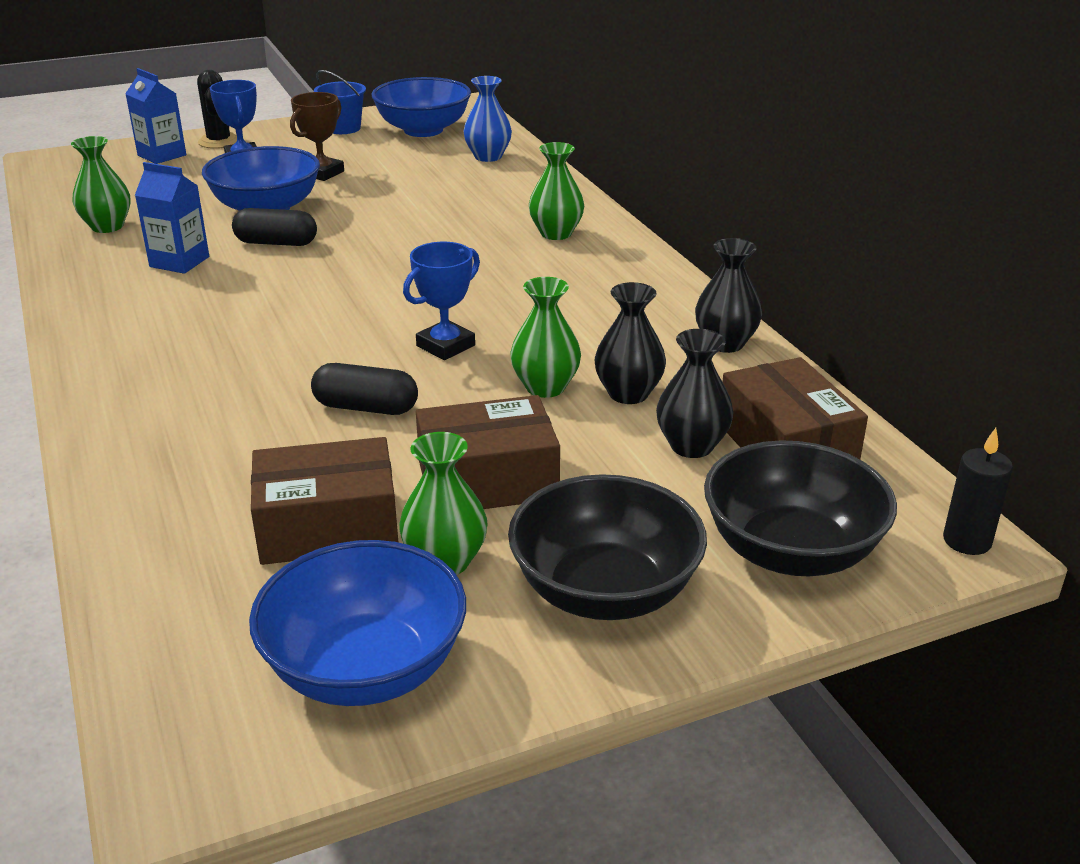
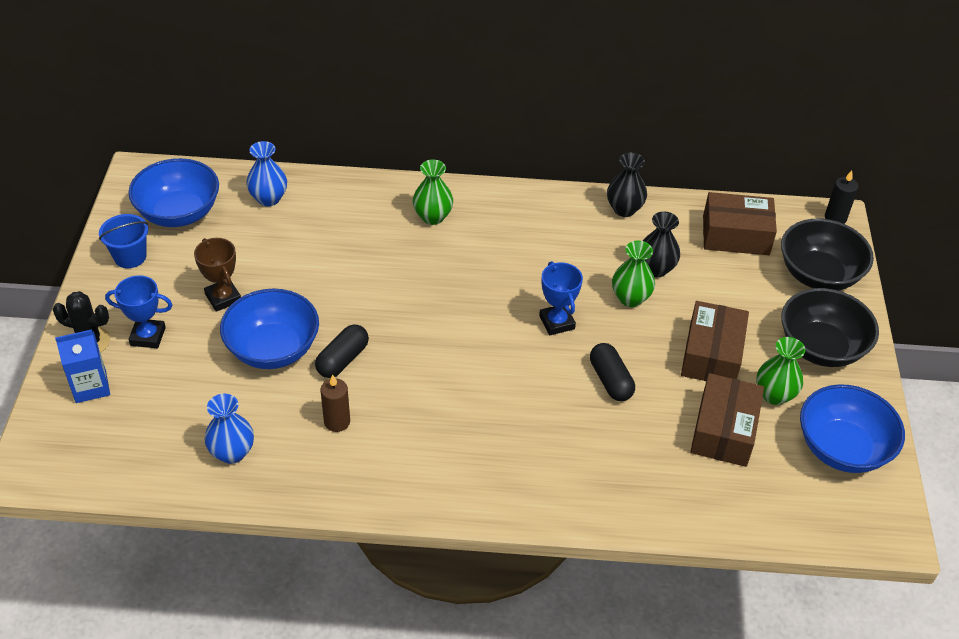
camera: 65 degrees left, 15 degrees up
green vase [71,136,131,233] -> blue vase [205,394,254,464]
blue carton [135,162,209,274] -> brown candle [321,375,350,432]
black capsule [311,363,418,415] -> black capsule turned 60 degrees counterclockwise [590,343,635,401]
black vase [656,329,733,458] -> none

